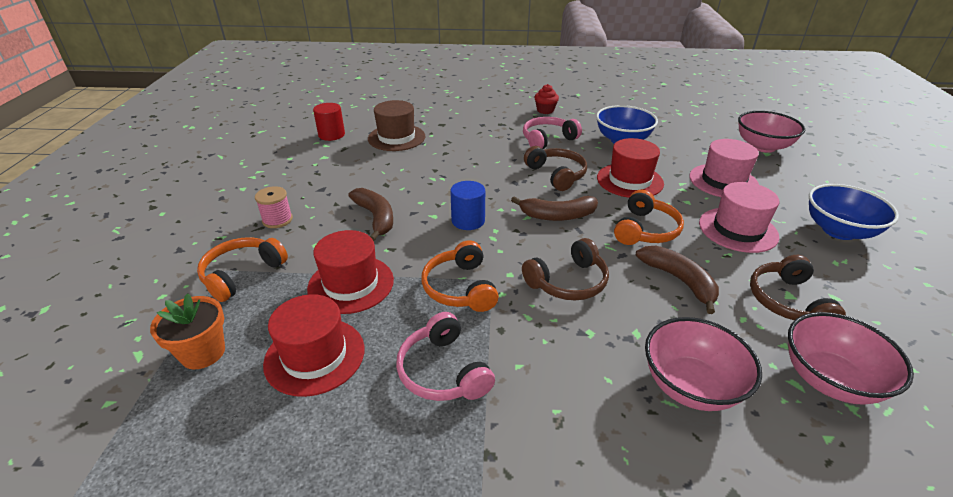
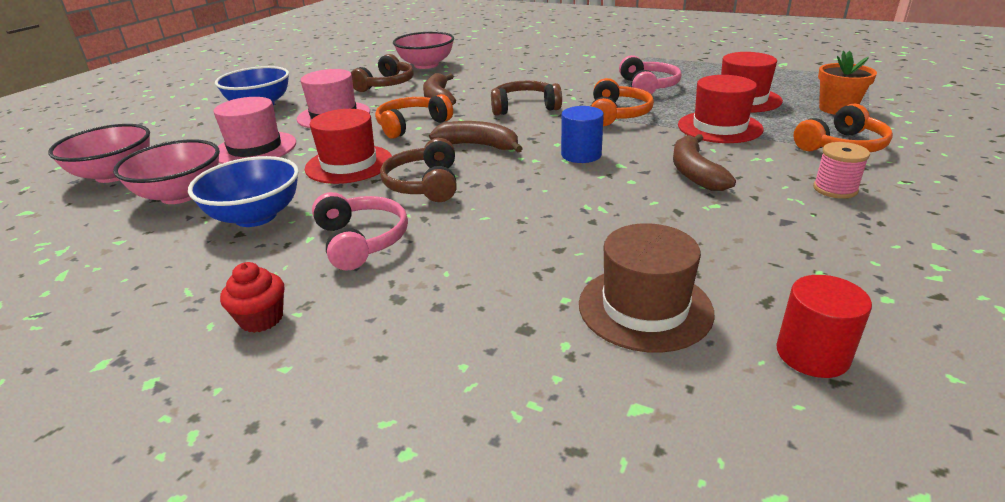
camera: 155 degrees left, 5 degrees down
pink headphones [523,117,582,149] -> pink headphones turned 105 degrees counterclockwise [312,192,408,270]
pink bowl [645,317,762,411] -> pink bowl moved to [113,139,220,204]

